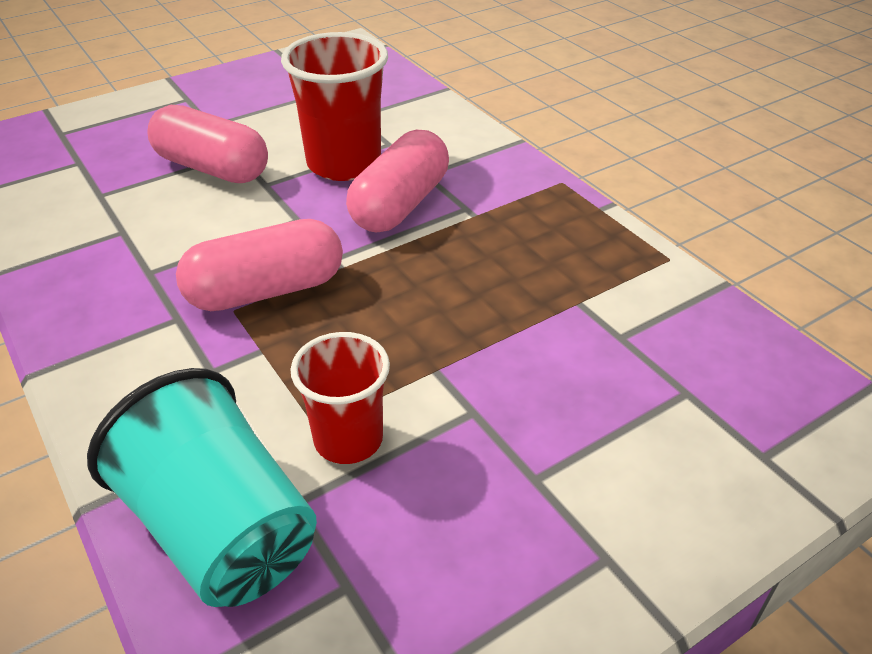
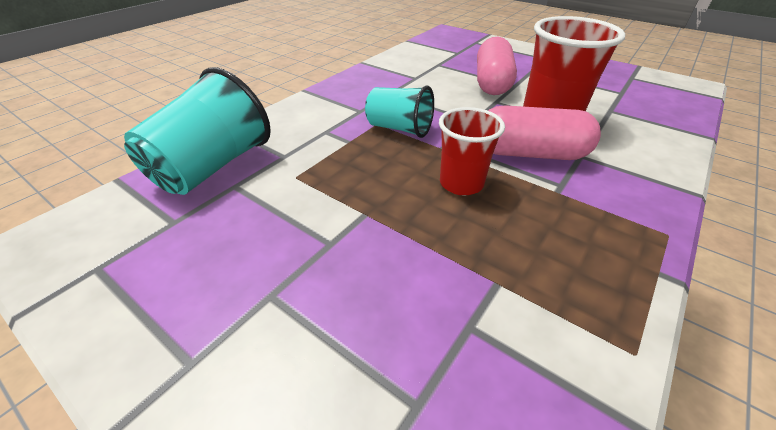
camera: 70 degrees right, 0 degrees up
pink capsule [176,219,343,311] -> turquoise cup [365,85,434,138]
red cup [290,332,390,464] -> red cup moved to [439,107,505,196]

